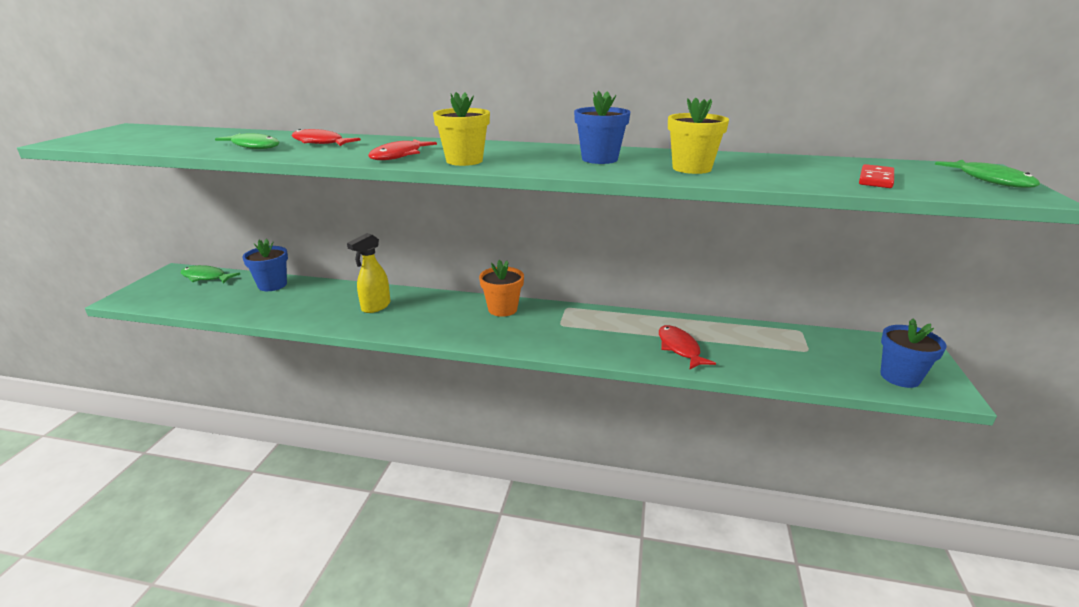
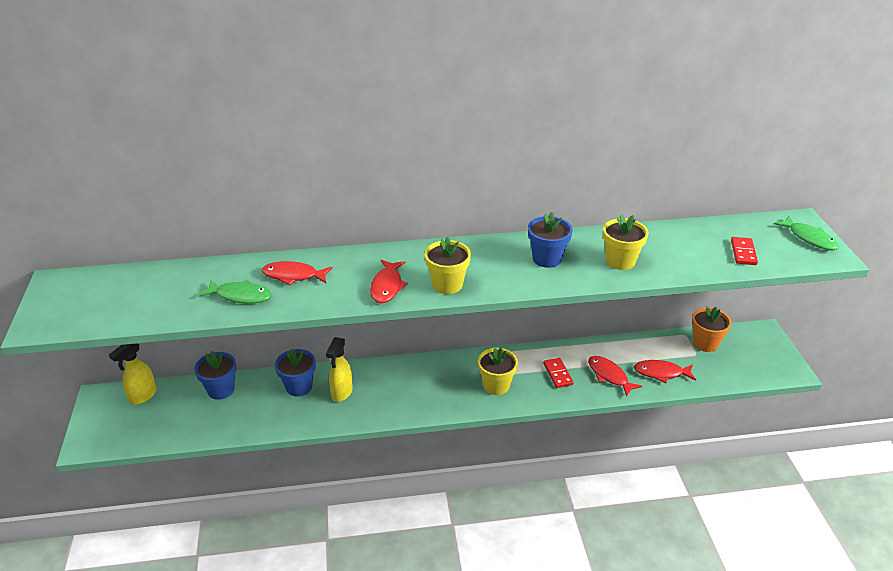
camera: 20 degrees left, 10 degrees up
green fish [181,265,240,284] -> yellow spray bottle [109,343,157,405]
orange flower pot [479,260,524,317] -> orange flower pot moved to [692,307,732,352]
blue flower pot [880,318,946,388] -> blue flower pot moved to [275,349,316,396]
none -> yellow flower pot [478,348,518,395]
none -> red domino [543,358,574,388]
none -> red fish [634,360,696,383]

